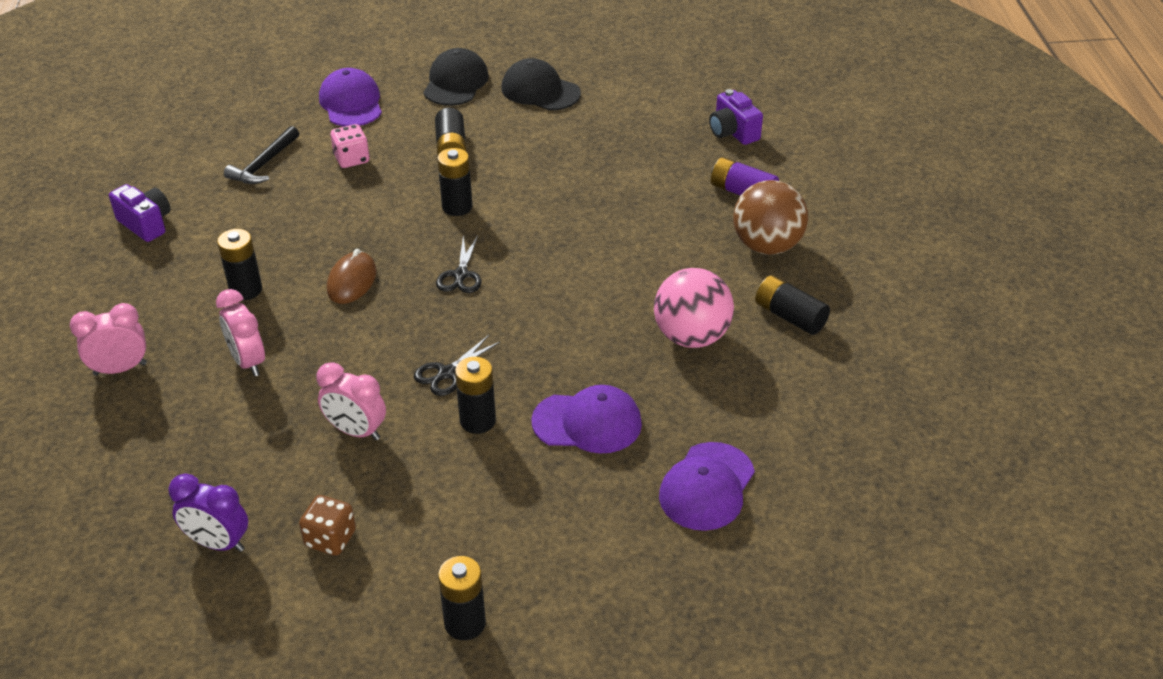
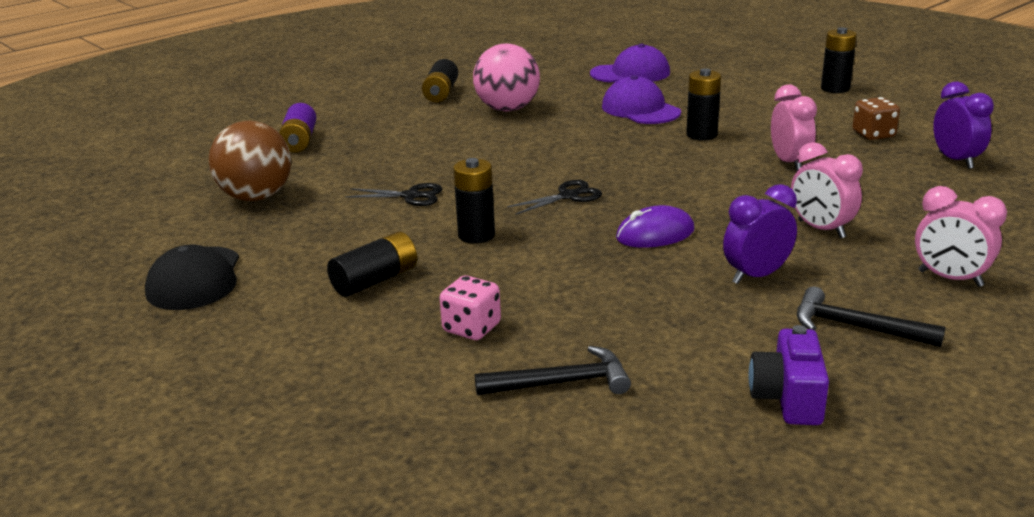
camera: 125 degrees left, 15 degrees down
pink clock [216,289,265,376] -> pink clock turned 120 degrees clockwise [791,142,863,238]
black battery [217,229,262,300] -> purple clock [723,184,797,284]
purple cap [319,68,382,127] -> none
brown mouse [327,249,377,304] -> purple mouse [616,205,695,248]
black scissors [414,335,500,396] -> black scissors moved to [345,183,443,206]
black cap [423,48,489,106] -> none
purple camera [709,89,763,145] -> none
brown ball [733,180,808,255] -> brown ball moved to [209,121,291,201]
none -> black hammer [797,286,946,347]

